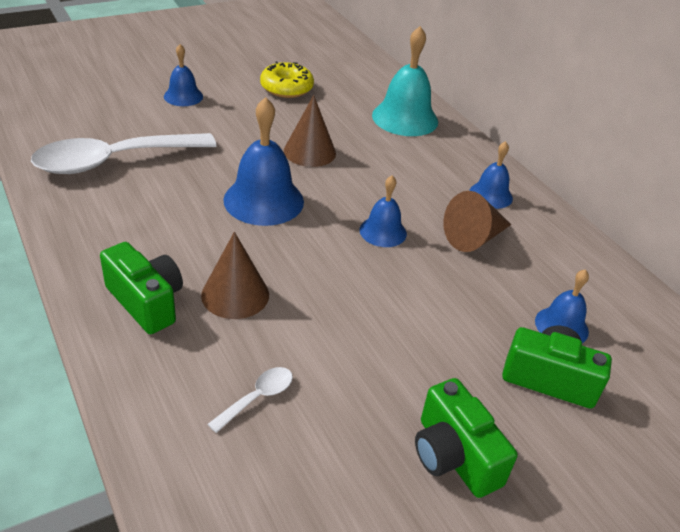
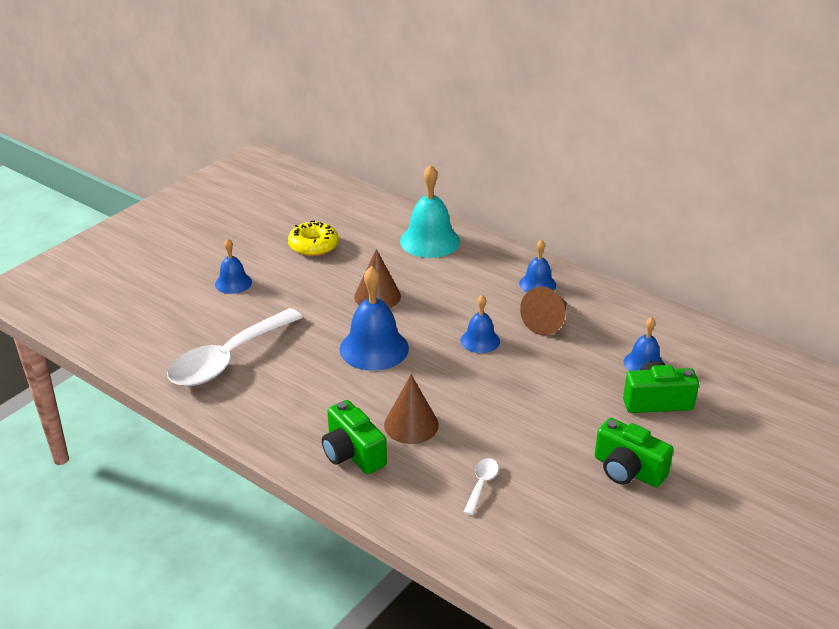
camera: 20 degrees left, 5 degrees down
green camera [100,242,183,334] -> green camera turned 150 degrees counterclockwise [322,400,387,474]

